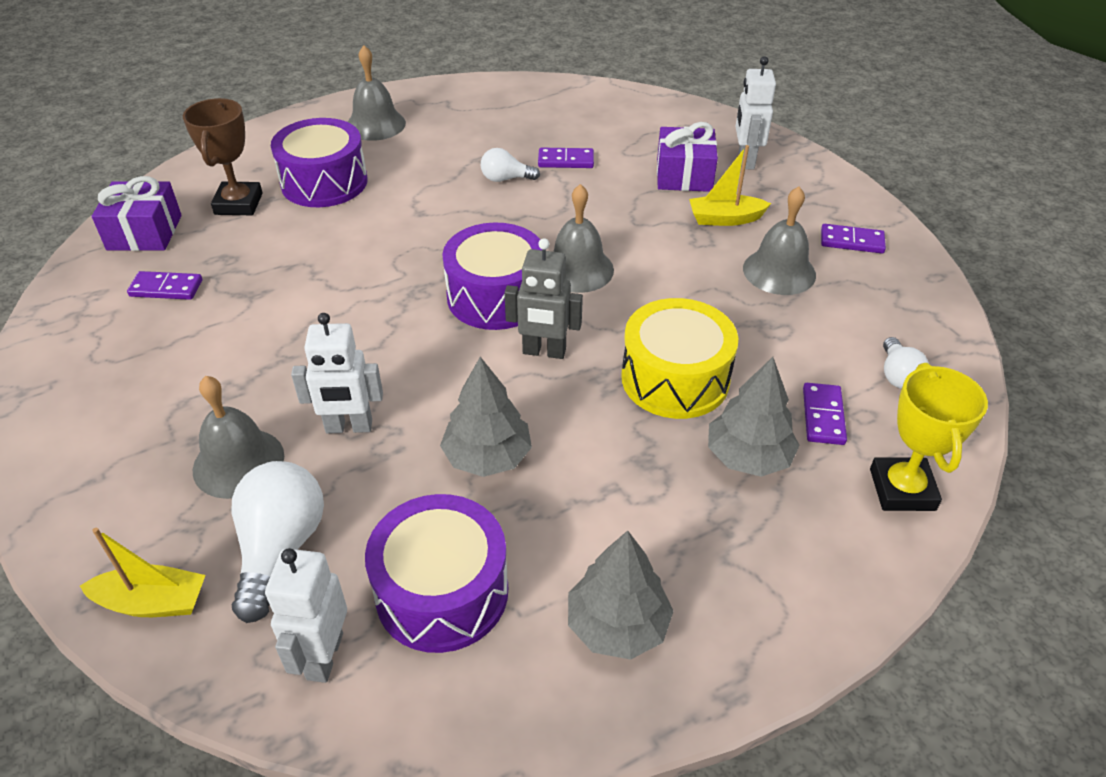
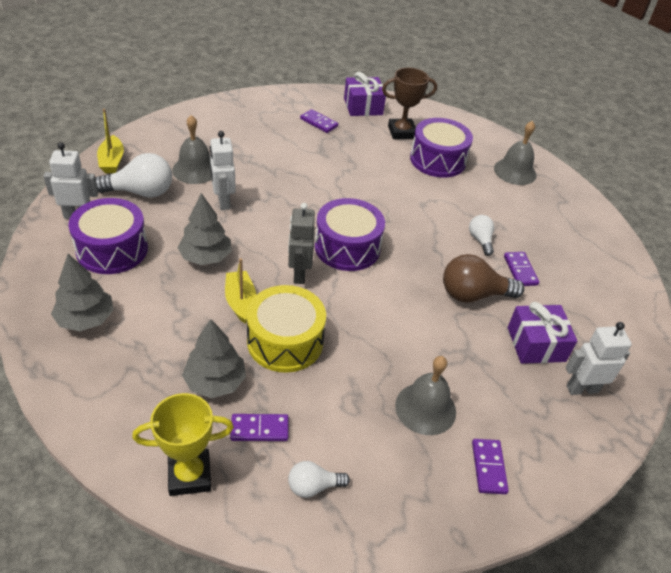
camera: 75 degrees right, 0 degrees up
purple domino [127,271,202,300] -> purple domino turned 45 degrees counterclockwise [300,109,338,133]
grey bell [553,184,614,293] -> none
yellow boat [689,145,771,226] -> yellow boat moved to [225,258,256,324]
none -> brown light bulb [443,254,524,303]

